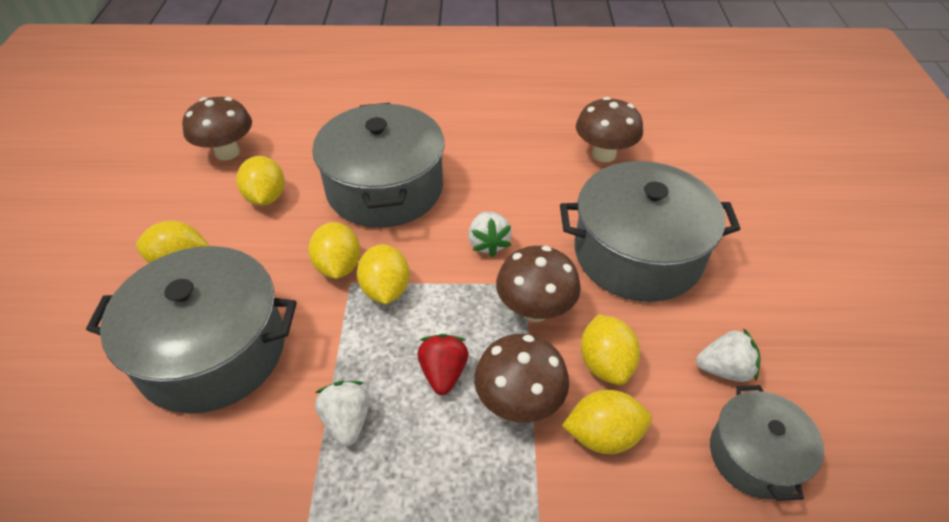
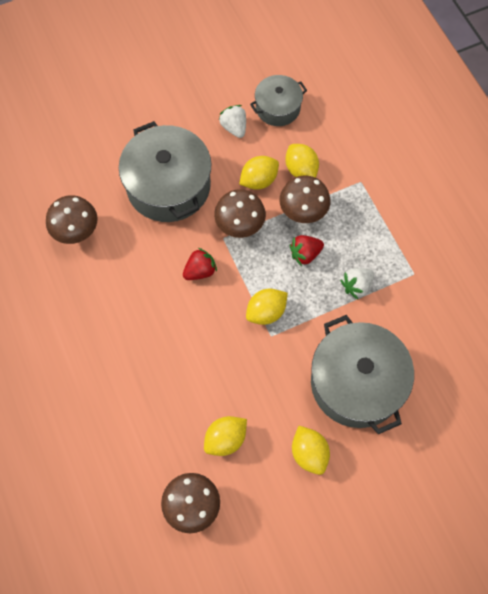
camera: 115 degrees left, 20 degrees up
yellow lemon [308,222,360,279] -> none
grey pot [312,103,445,228] -> none
white strawberry [468,212,512,257] -> red strawberry [183,248,217,280]

